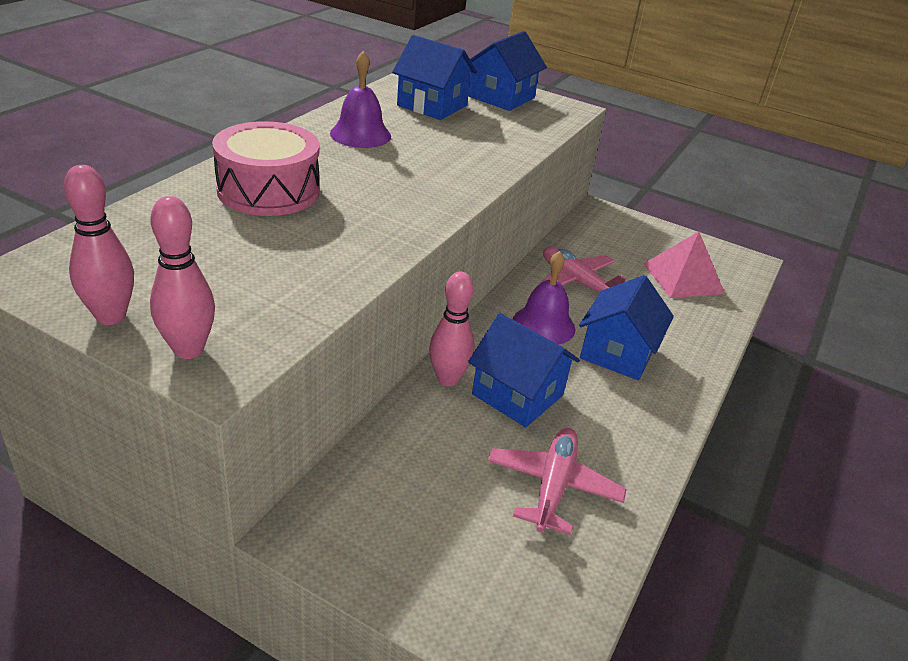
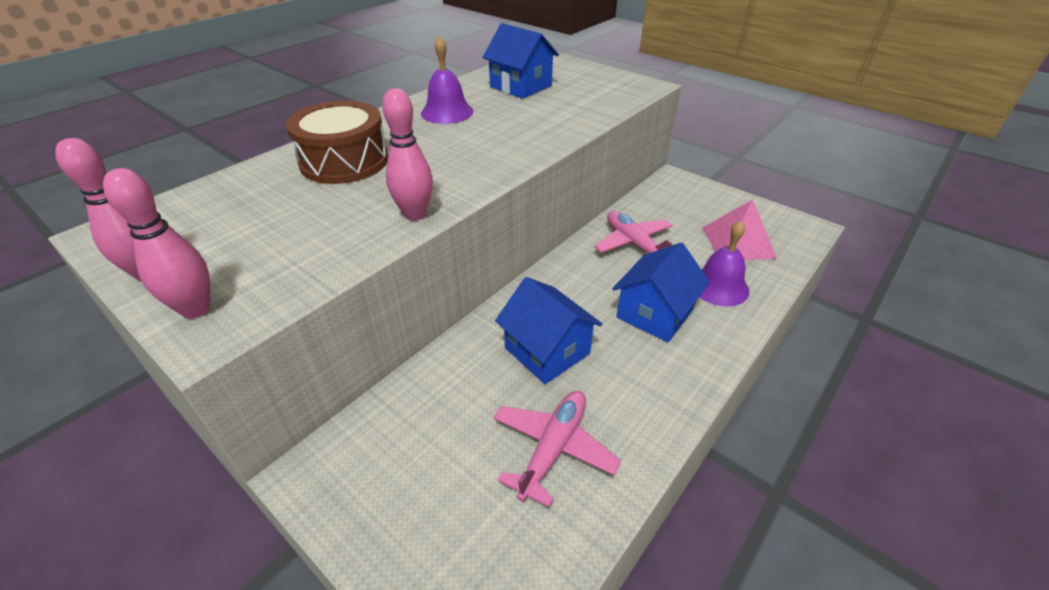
camera: 15 degrees right, 5 degrees up
pink drum [212,121,320,216] -> brown drum [286,101,388,184]
pink bowling pin [429,272,475,386] -> pink bowling pin moved to [382,88,433,221]
blue house [468,31,547,111] -> none
purple bell [513,251,576,345] -> purple bell moved to [699,221,749,306]

